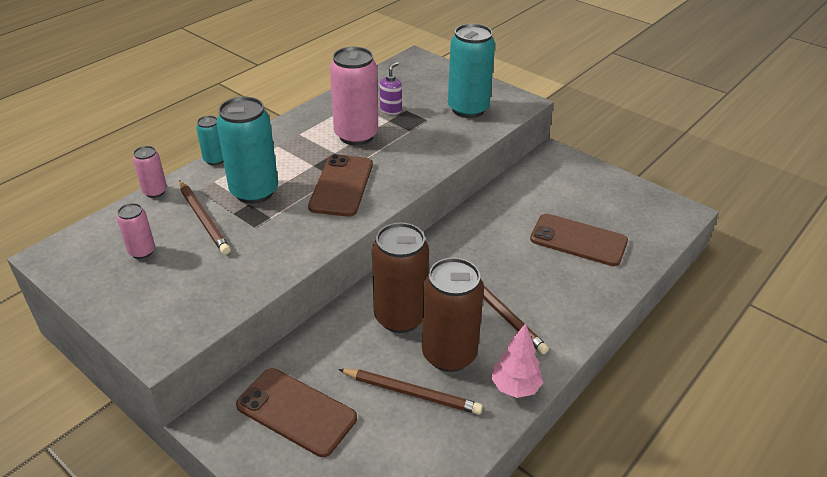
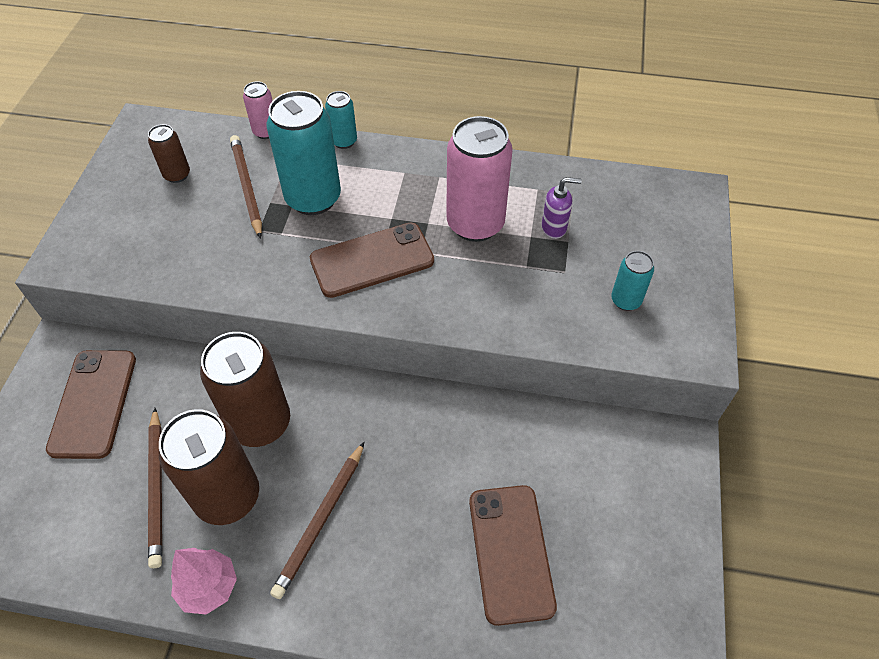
camera: 60 degrees right, 15 degrees up
pink can [117,203,155,259] -> brown can [148,124,190,183]
brown pencil [179,180,231,255] -> brown pencil turned 135 degrees clockwise [230,135,262,239]
turquoise can [448,23,495,118] -> turquoise can [611,251,654,311], size x0.50

